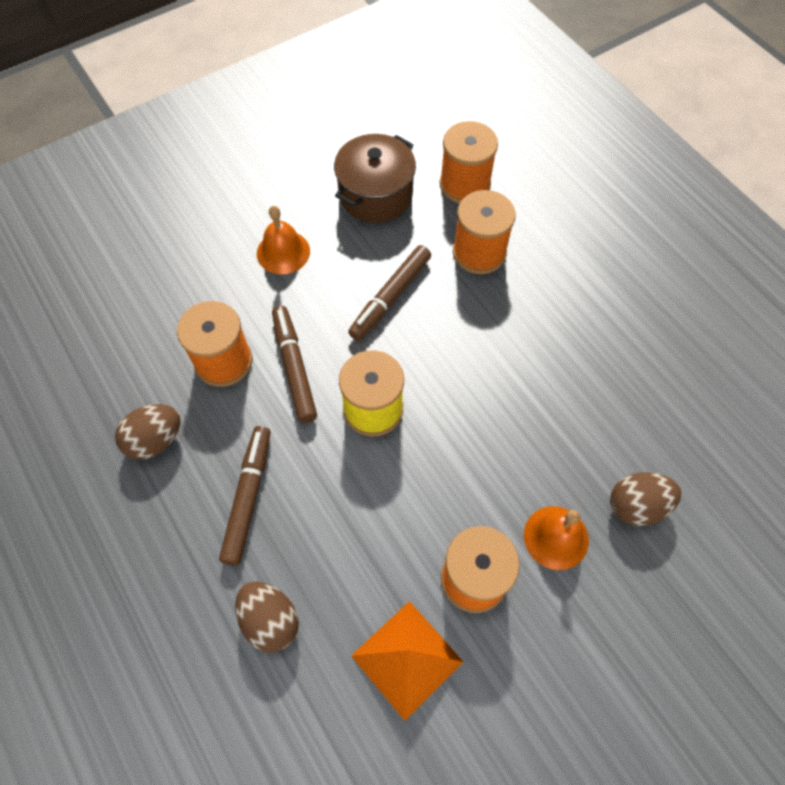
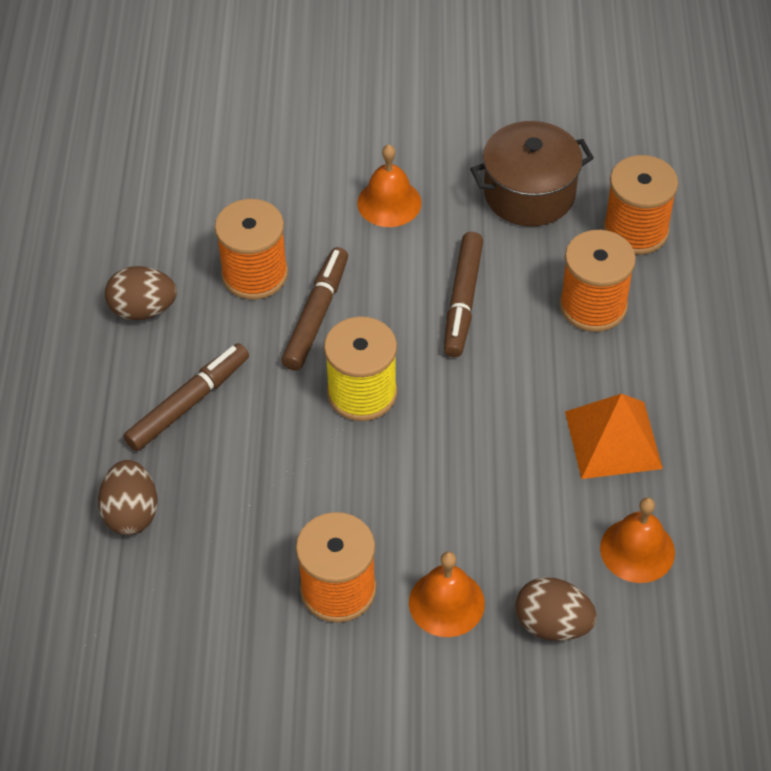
camera: 35 degrees right, 10 degrees down
brown marker [348,245,431,341] -> brown marker turned 60 degrees counterclockwise [444,232,483,357]
orange pyramid [351,601,463,721] -> orange pyramid moved to [565,394,663,479]
none -> orange bell [600,497,675,583]

